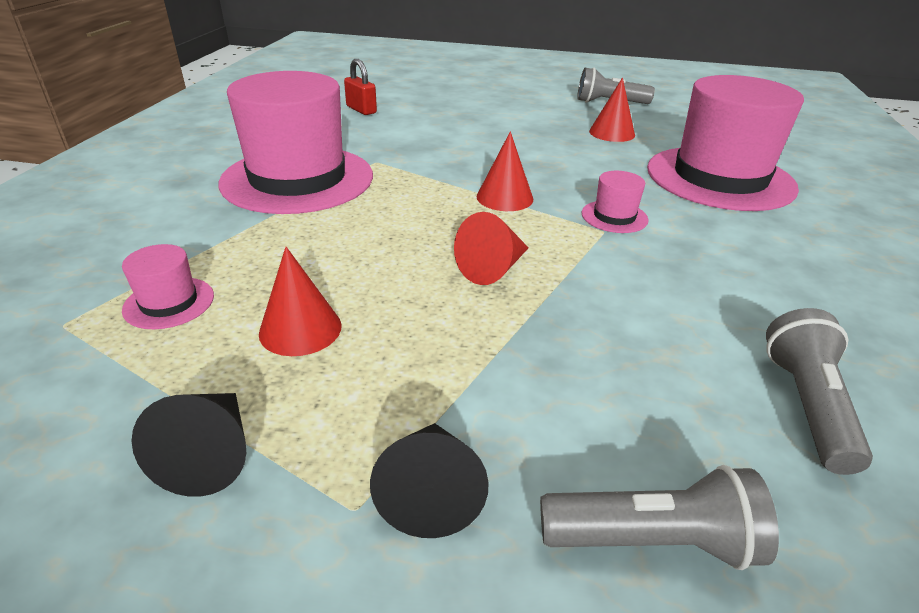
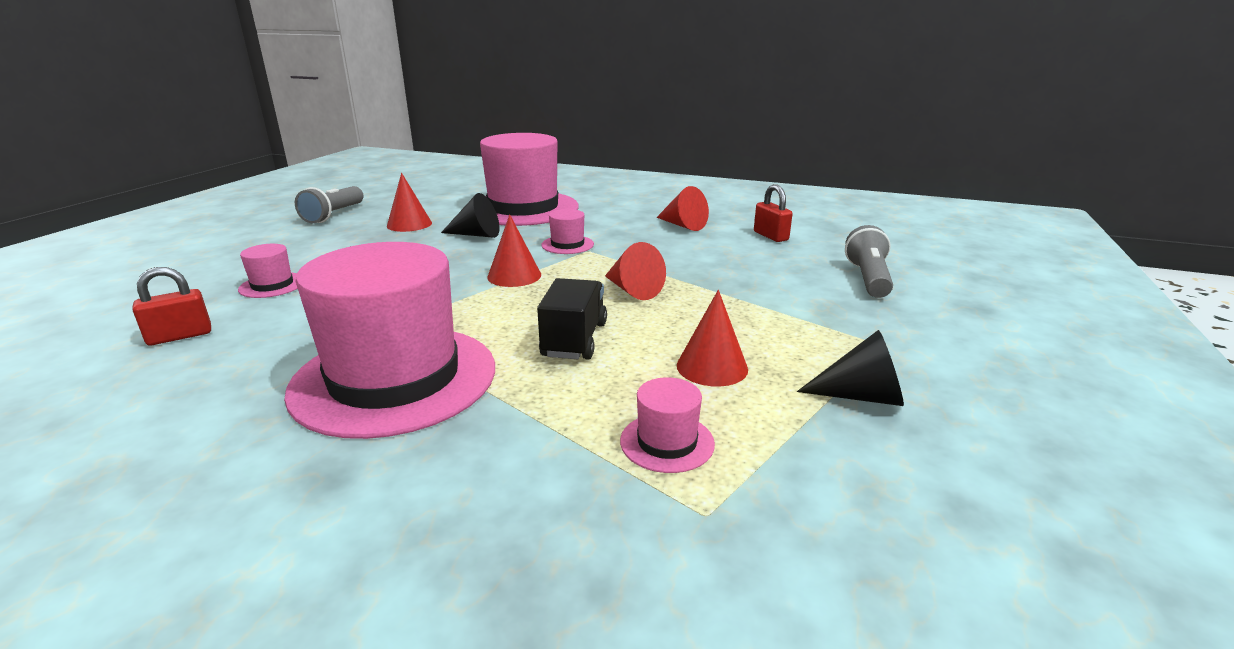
camera: 80 degrees left, 10 degrees down
black cone [370,423,489,538] -> black cone moved to [441,193,500,238]
grey flashlight [766,308,873,475] -> red padlock [754,184,793,242]
none -> pink hat [238,244,298,298]
none -> black truck [537,278,607,360]
none -> red cone [656,186,709,231]

